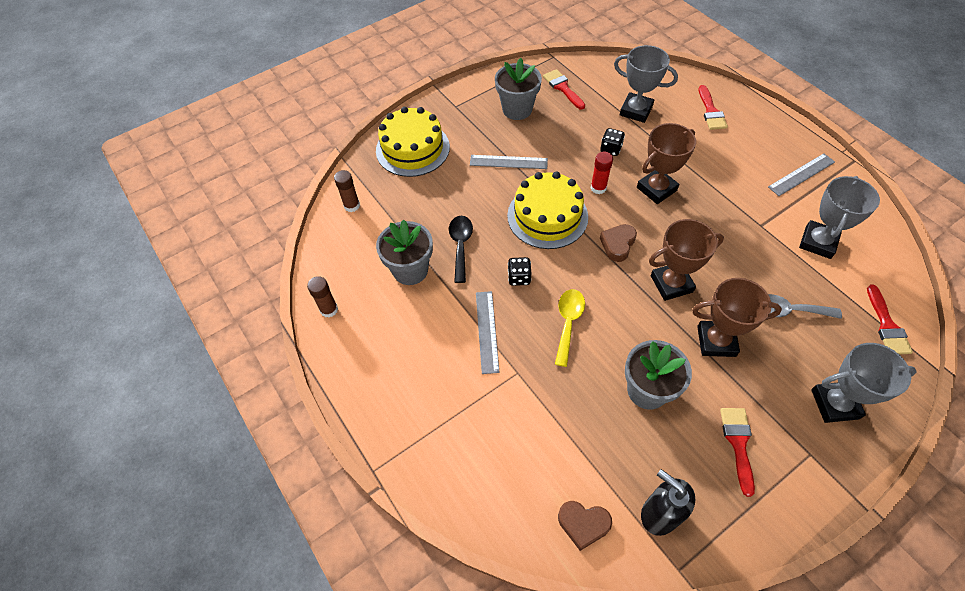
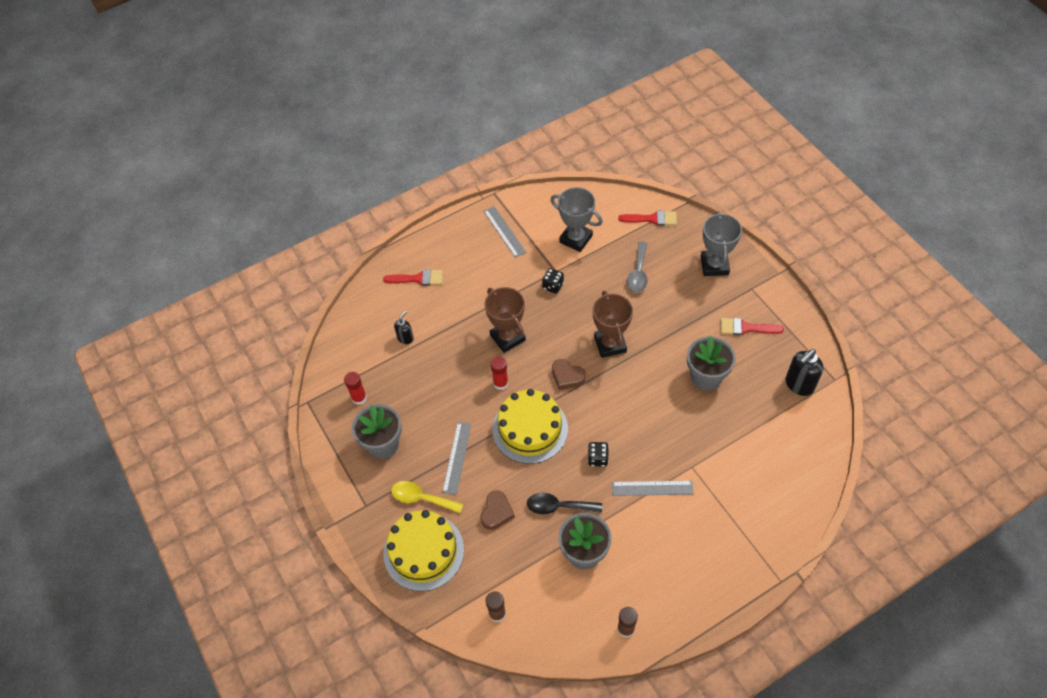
camera: 85 degrees left, 0 degrees up
red brush [543,69,585,110] -> red glue stick [344,372,367,405]
yellow spoon [555,289,585,367] -> yellow spoon moved to [391,481,463,513]
brown heart [558,501,612,551] -> brown heart moved to [481,490,515,530]
black dice [600,128,625,156] -> black dice moved to [542,268,564,294]
grey trophy [614,45,678,123] -> black soap dispenser [394,311,414,344]
brown trophy [692,278,782,357] -> none

